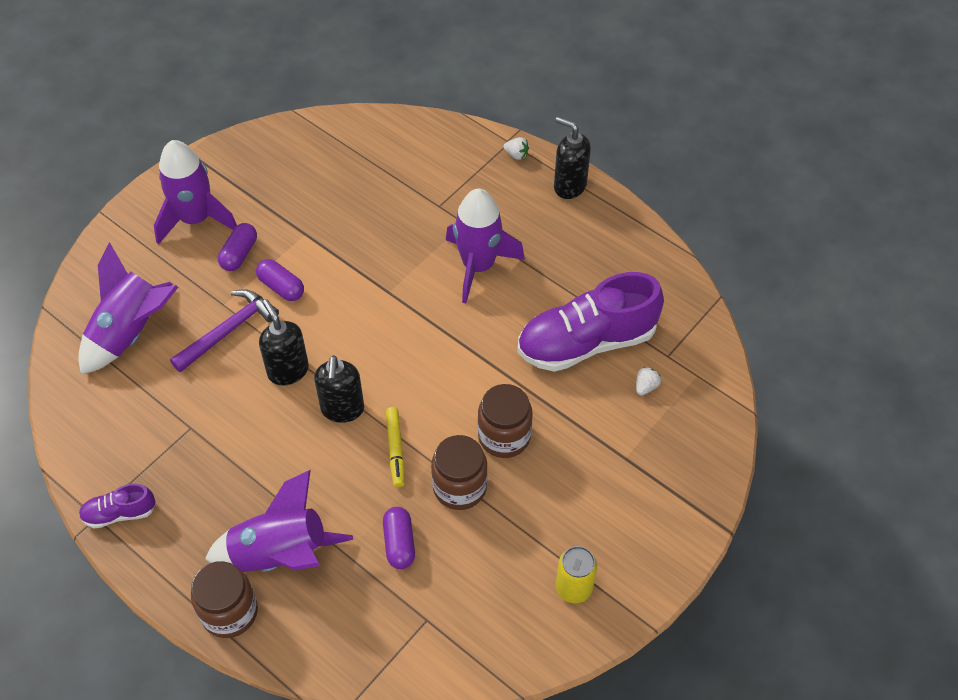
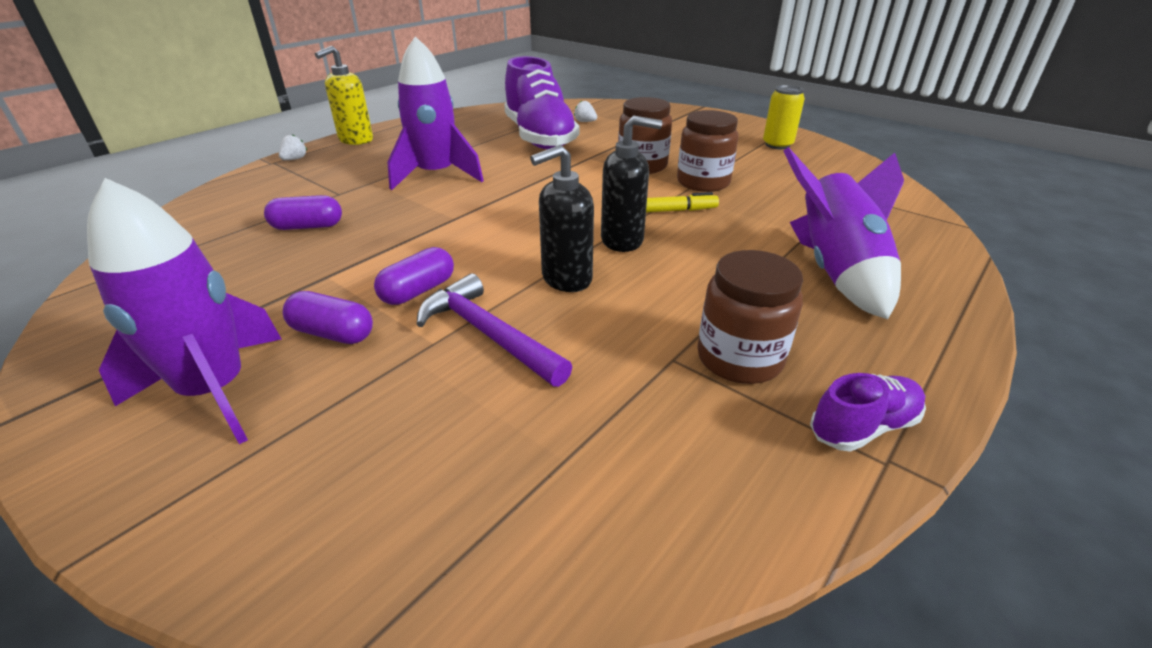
camera: 90 degrees left, 20 degrees down
purple rocket [78,242,178,374] -> none
purple shoe [79,483,156,529] -> purple shoe turned 105 degrees counterclockwise [810,373,926,452]
brown jar [191,561,258,638] -> brown jar moved to [697,250,803,384]
purple capsule [383,507,415,569] -> purple capsule moved to [264,195,342,230]
black soap dispenser [554,117,591,199] -> yellow soap dispenser [315,46,373,145]

